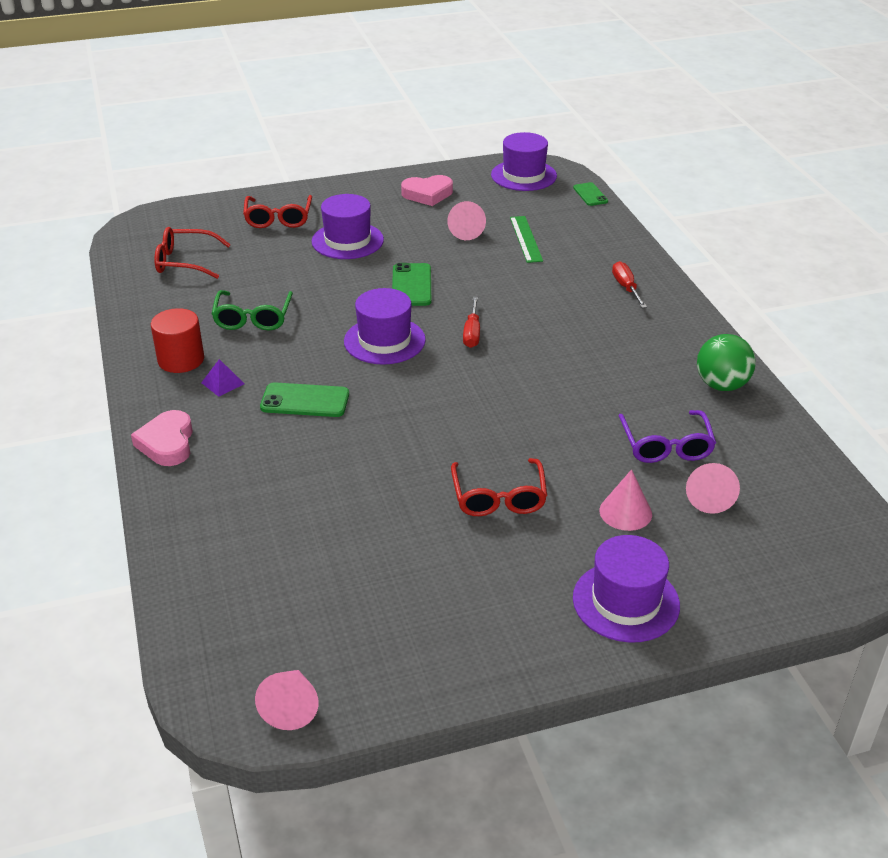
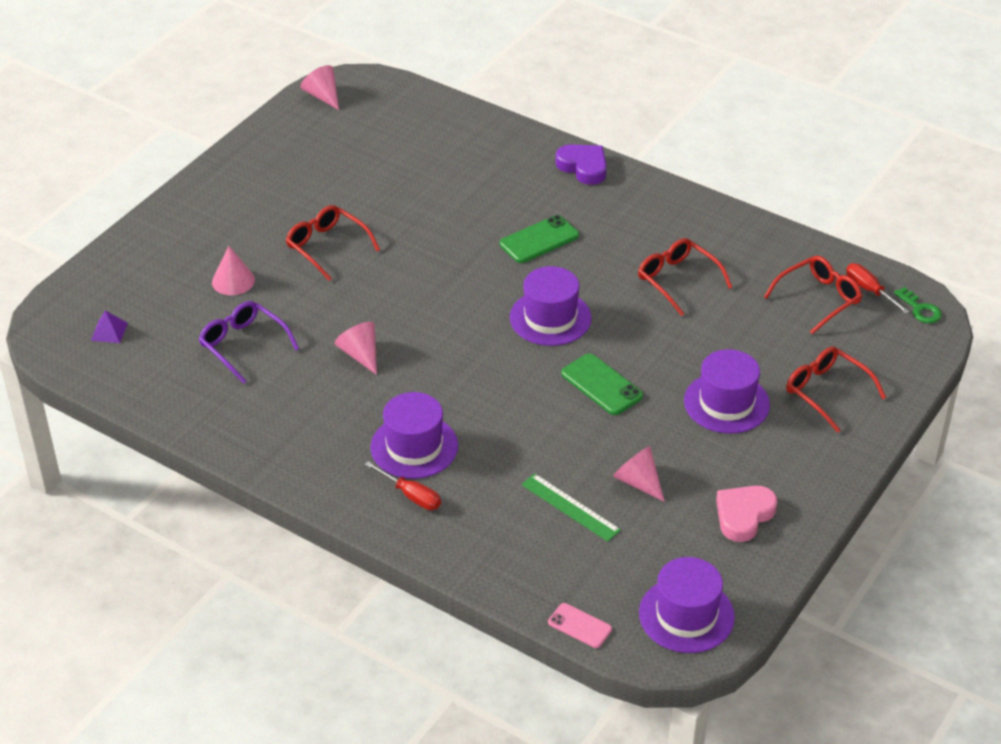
camera: 140 degrees right, 5 degrees up
pink heart [131,410,193,466] -> purple heart [556,144,607,185]
red cylinder [151,308,204,373] -> none
purple pyramid [201,359,244,397] -> purple pyramid moved to [91,310,128,343]
green glasses [211,290,293,331] -> red glasses [638,238,732,316]
red screwdriver [463,297,480,348] -> red screwdriver moved to [846,263,910,314]
green phone [573,182,608,206] -> pink phone [548,603,612,648]
purple hat [573,535,680,643] -> purple hat moved to [370,392,458,479]
pink cone [686,463,740,514] -> pink cone moved to [335,322,377,375]
green ball [697,334,756,391] -> none
none -> green key [894,287,942,323]

